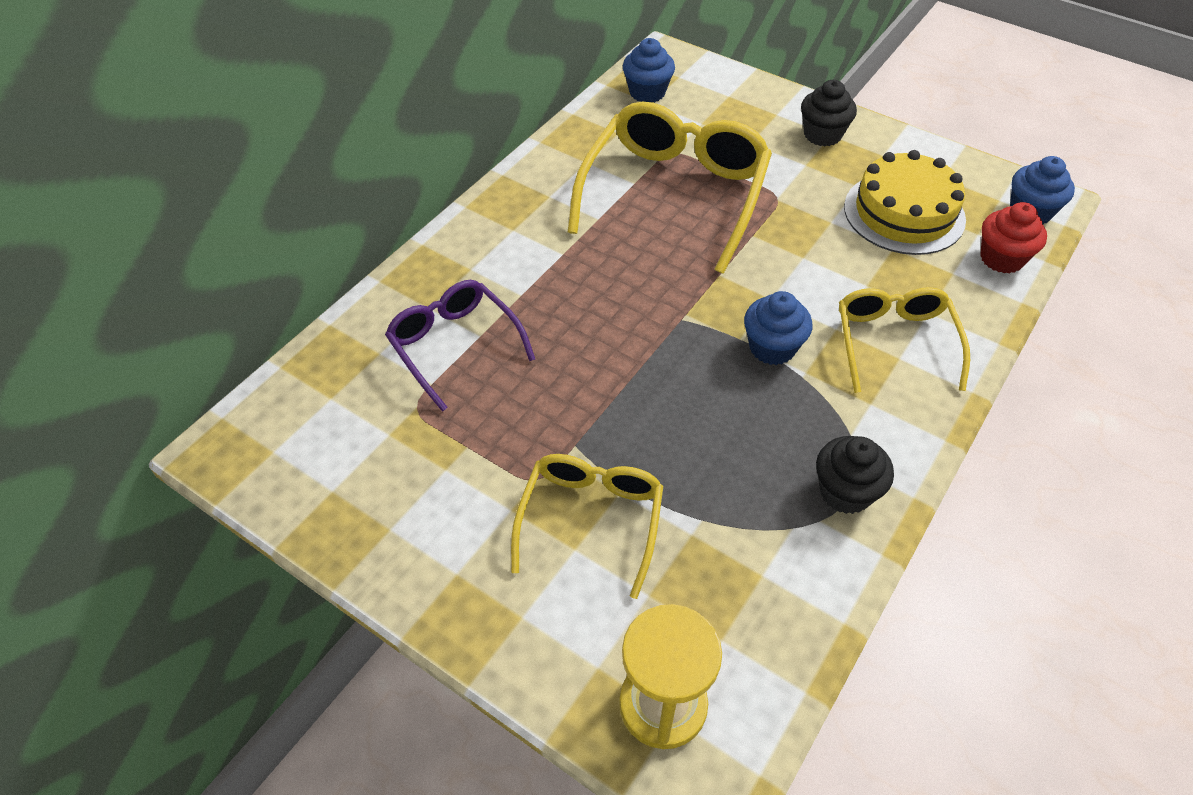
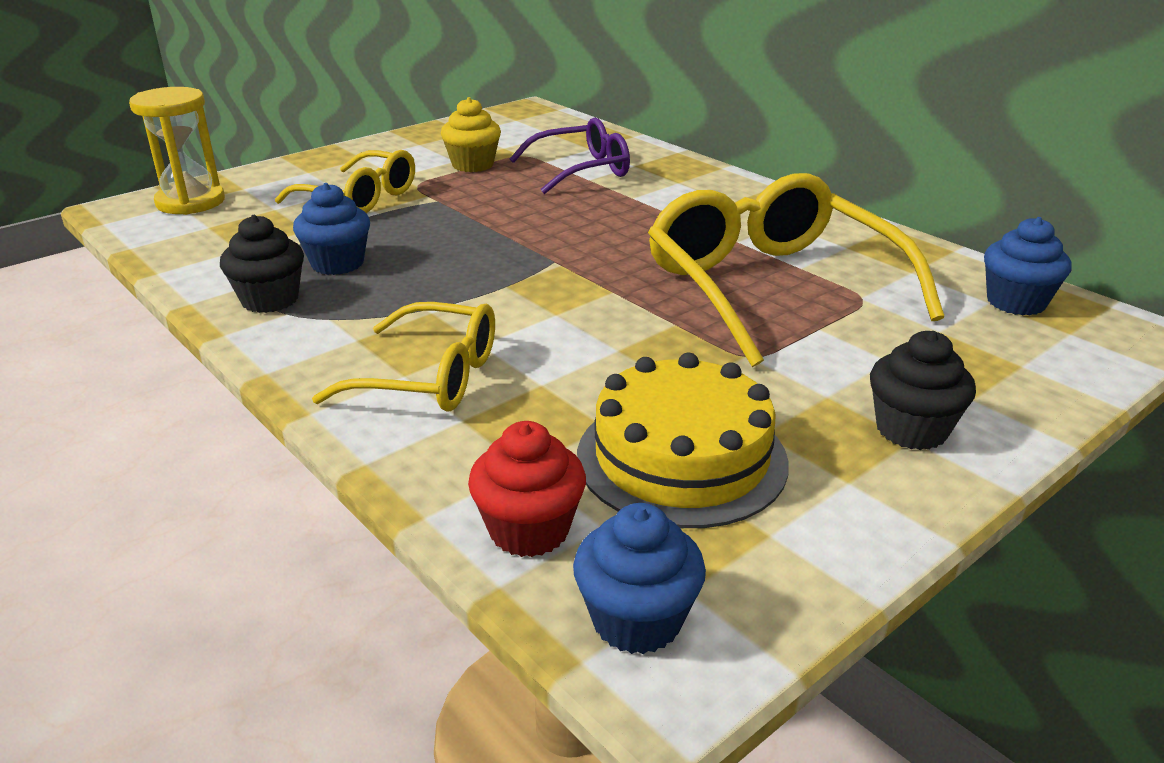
camera: 105 degrees right, 20 degrees down
yellow glasses [568,101,772,274] -> yellow glasses turned 150 degrees counterclockwise [648,173,944,367]
blue cupcake [744,291,812,365] -> blue cupcake moved to [293,183,370,275]
none -> yellow cupcake [441,97,501,172]

